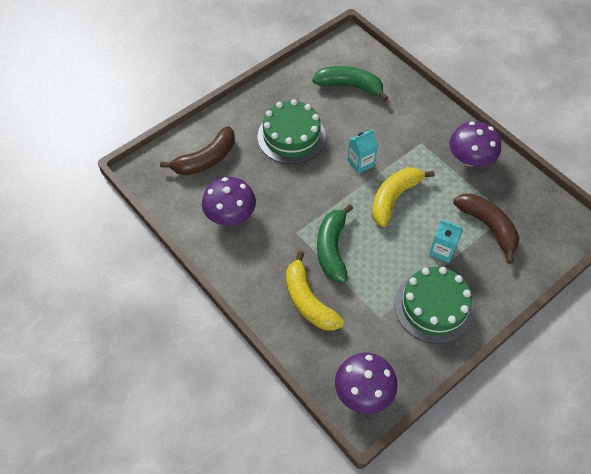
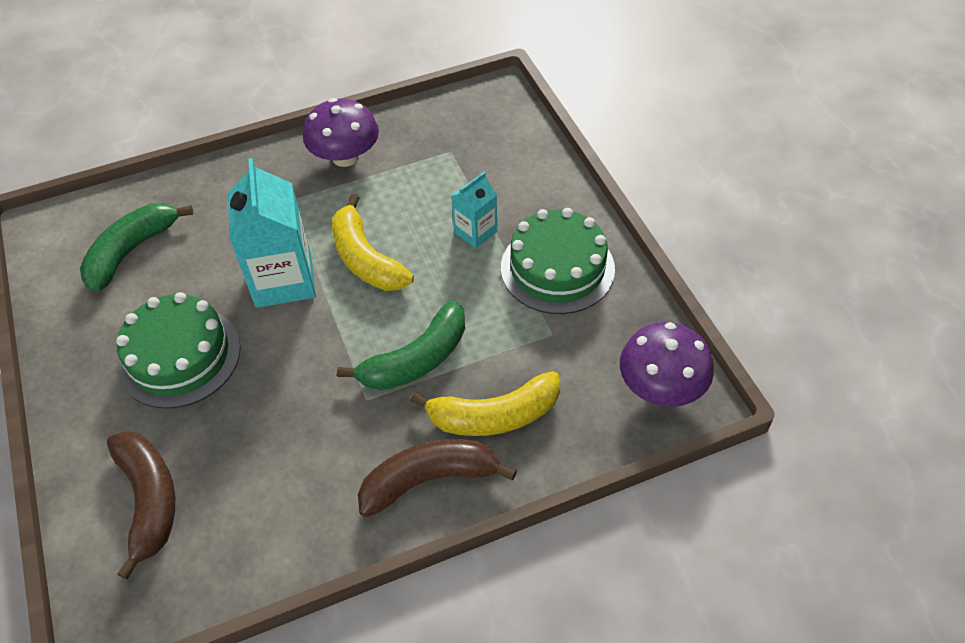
camera: 70 degrees left, 5 degrees down
purple mushroom [202,177,256,225] -> none
green banana [317,204,353,283] -> green banana turned 60 degrees counterclockwise [337,300,465,390]
turquoise carton [348,130,378,174] -> turquoise carton [228,158,316,308], size x1.85
brown banana [453,193,519,264] -> brown banana moved to [358,439,517,517]

